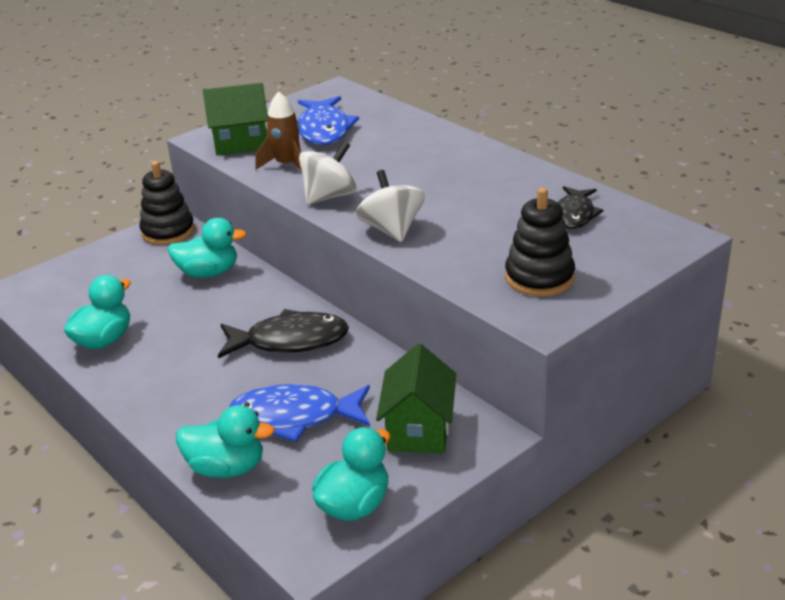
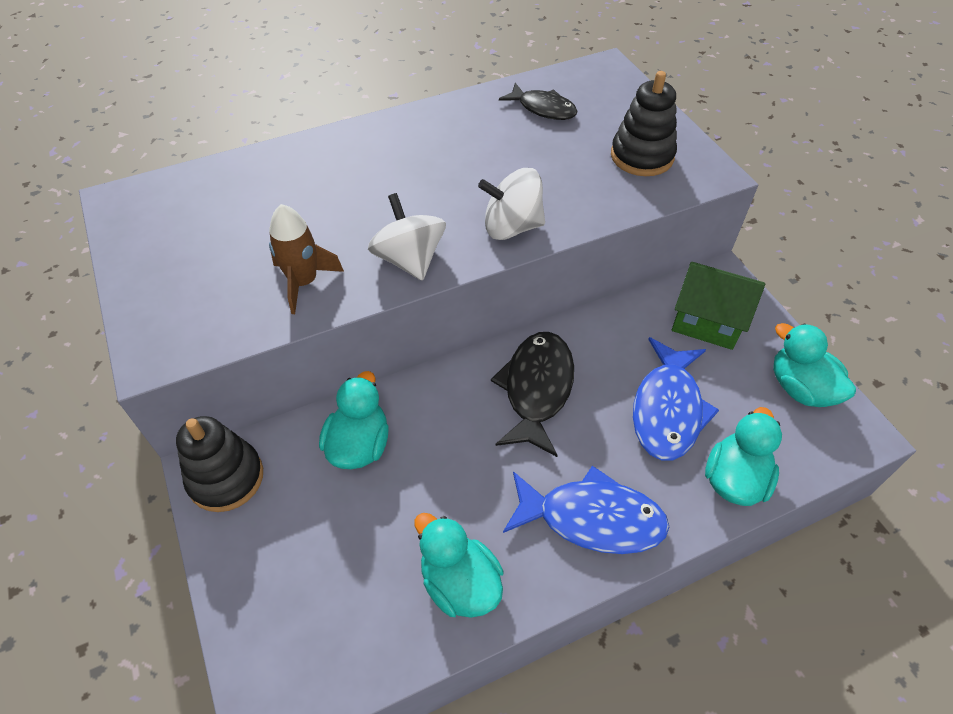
camera: 75 degrees left, 20 degrees up
green house [203,83,268,156] -> none
blue fish [298,96,359,145] -> blue fish moved to [503,466,669,554]

